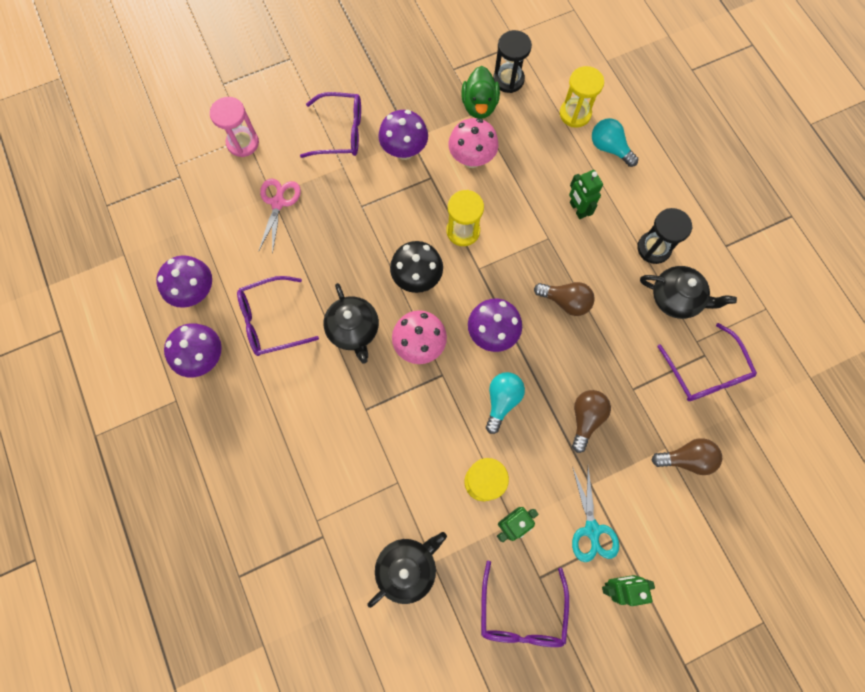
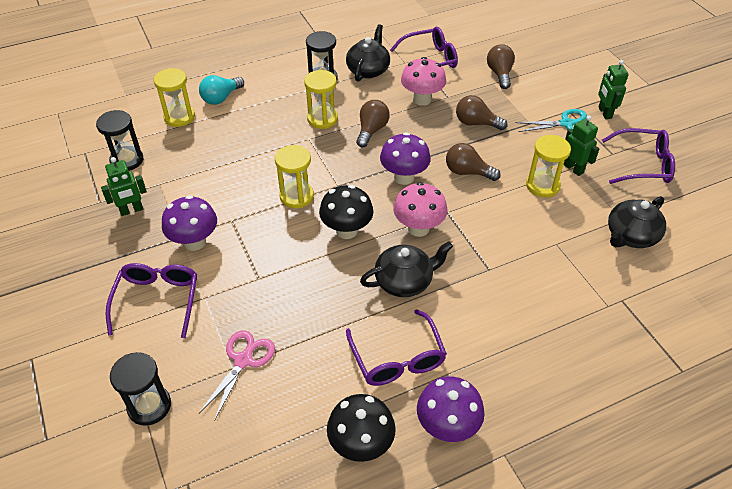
camera: 90 degrees left, 25 degrees down
purple mushroom [156,255,212,308] -> black mushroom [327,394,396,462]
pink hourglass [210,97,259,157] -> black hourglass [110,352,171,426]
pink scissors [258,178,301,254] -> pink scissors turned 105 degrees clockwise [199,330,275,421]
black teapot [367,532,447,608] -> black teapot turned 90 degrees counterclockwise [608,196,666,248]
pink mushroom [448,118,499,168] -> pink mushroom moved to [401,57,446,106]
green duck [461,66,500,119] -> none
turquoise light bulb [486,372,525,434] -> brown light bulb [446,143,501,181]
green robot [569,170,603,219] -> green robot moved to [101,157,147,216]
none -> yellow hourglass [304,70,338,129]

